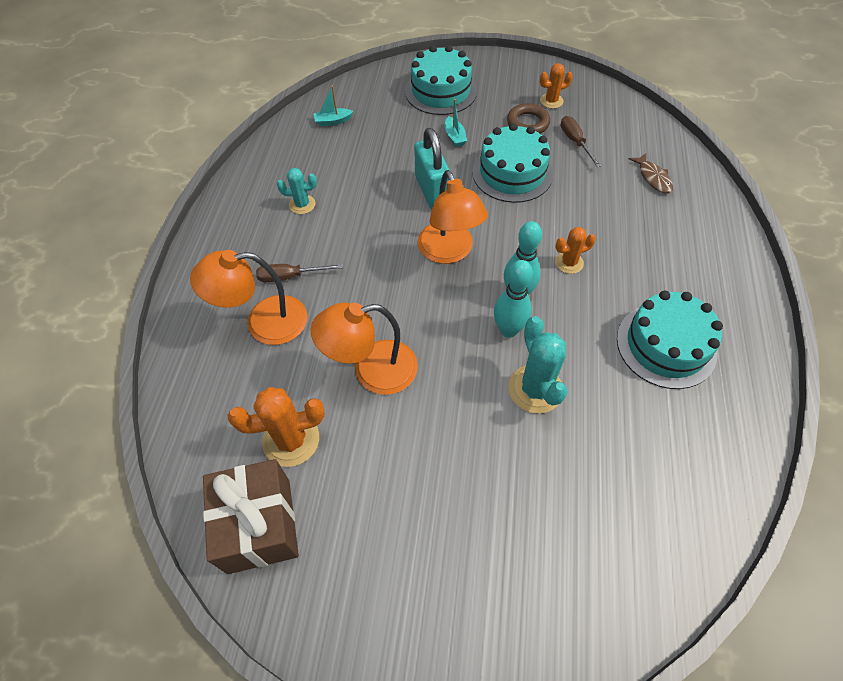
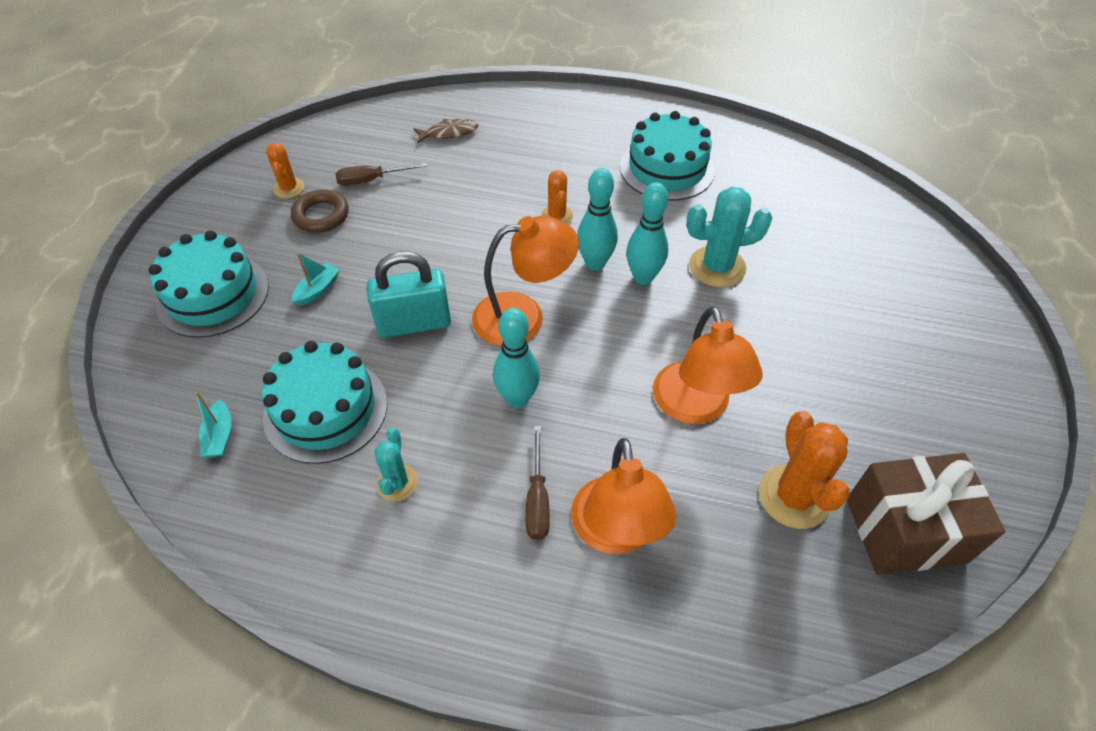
camera: 85 degrees left, 5 degrees down
turquoise boat [445,99,467,147] -> turquoise boat turned 45 degrees counterclockwise [292,252,340,306]
turquoise cake [472,123,553,203] -> turquoise cake moved to [262,341,387,464]
none -> turquoise bowling pin [493,308,540,408]

